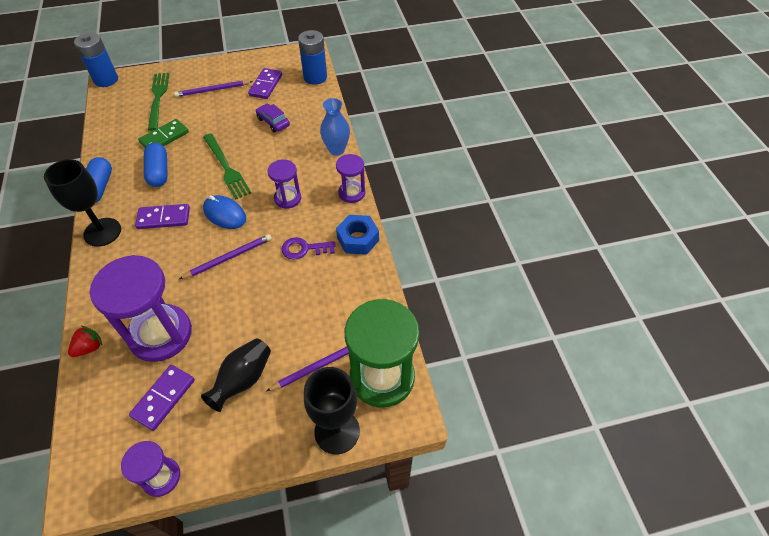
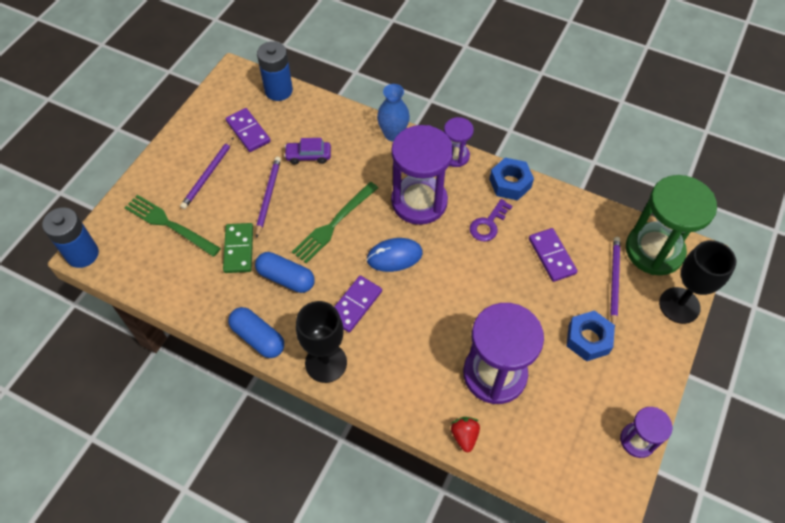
camera: 50 degrees left, 5 degrees up
purple domino [129,365,195,431] -> purple domino moved to [529,228,578,282]
purple pencil [179,234,272,279] -> purple pencil moved to [256,157,281,238]
black vase [201,338,271,412] -> blue nut [567,310,615,361]
green fork [203,133,251,200] -> green fork turned 120 degrees clockwise [292,182,378,263]
purple hourglass [268,159,301,209] -> purple hourglass [391,125,454,225], size x1.91

